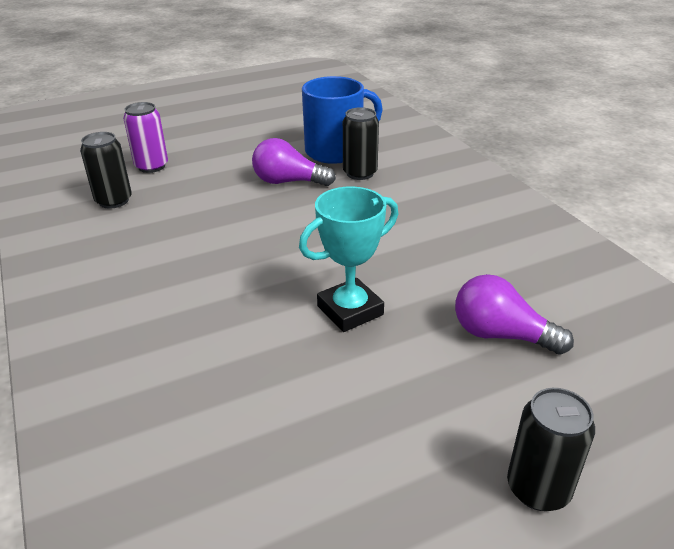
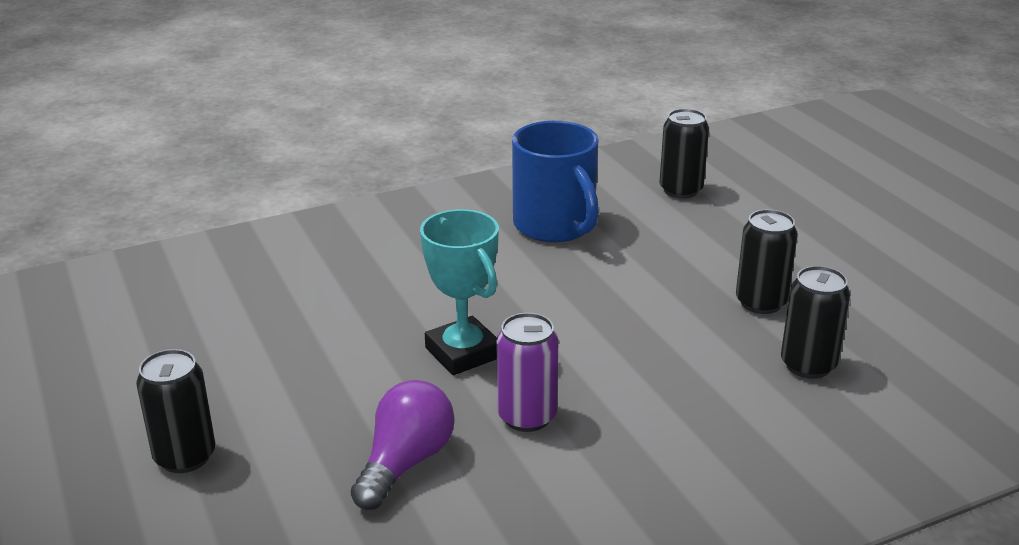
camera: 90 degrees right, 5 degrees down
purple can [123,102,168,173] -> purple can moved to [496,313,559,432]
purple light bulb [252,138,336,186] -> black can [736,209,798,314]
blue mug [302,76,383,164] -> blue mug moved to [512,121,599,242]

